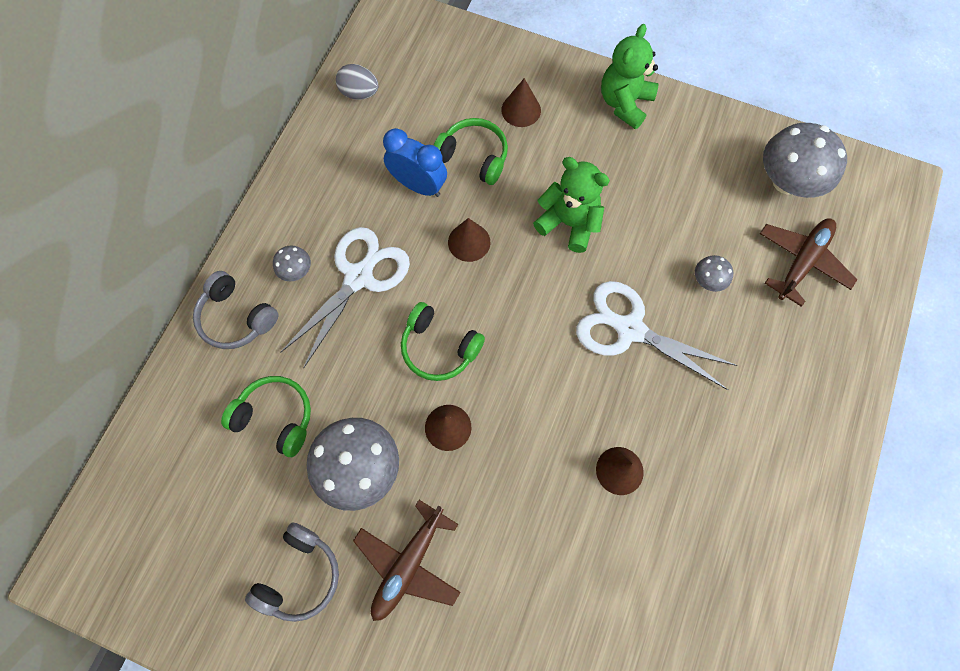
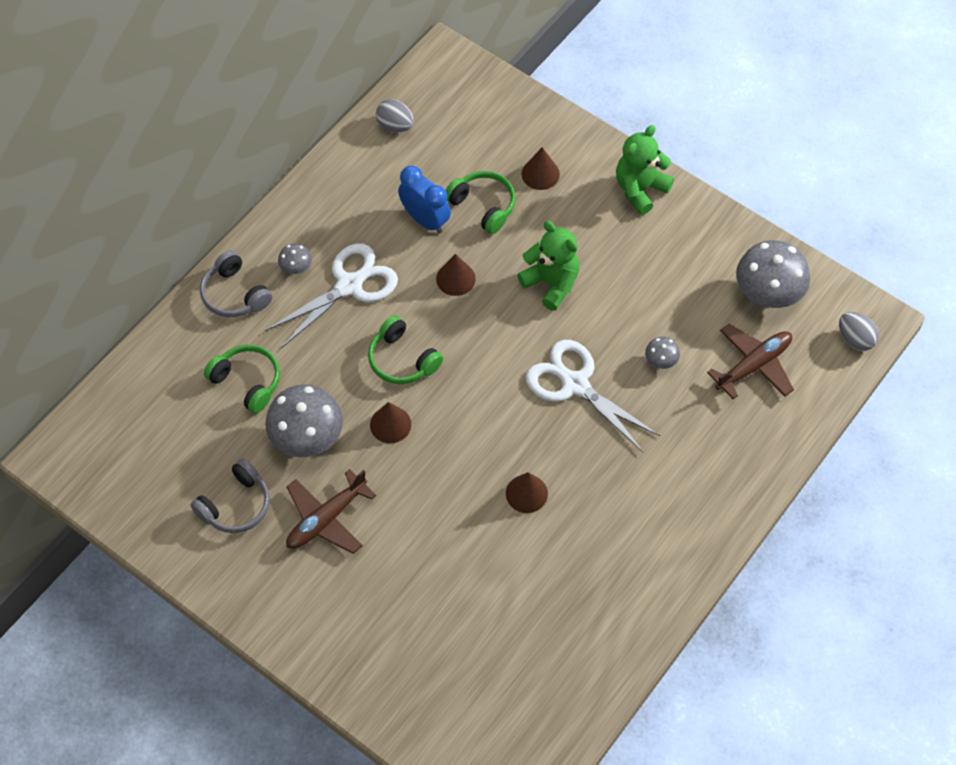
camera: 15 degrees right, 10 degrees down
none -> grey egg [839,312,879,351]

